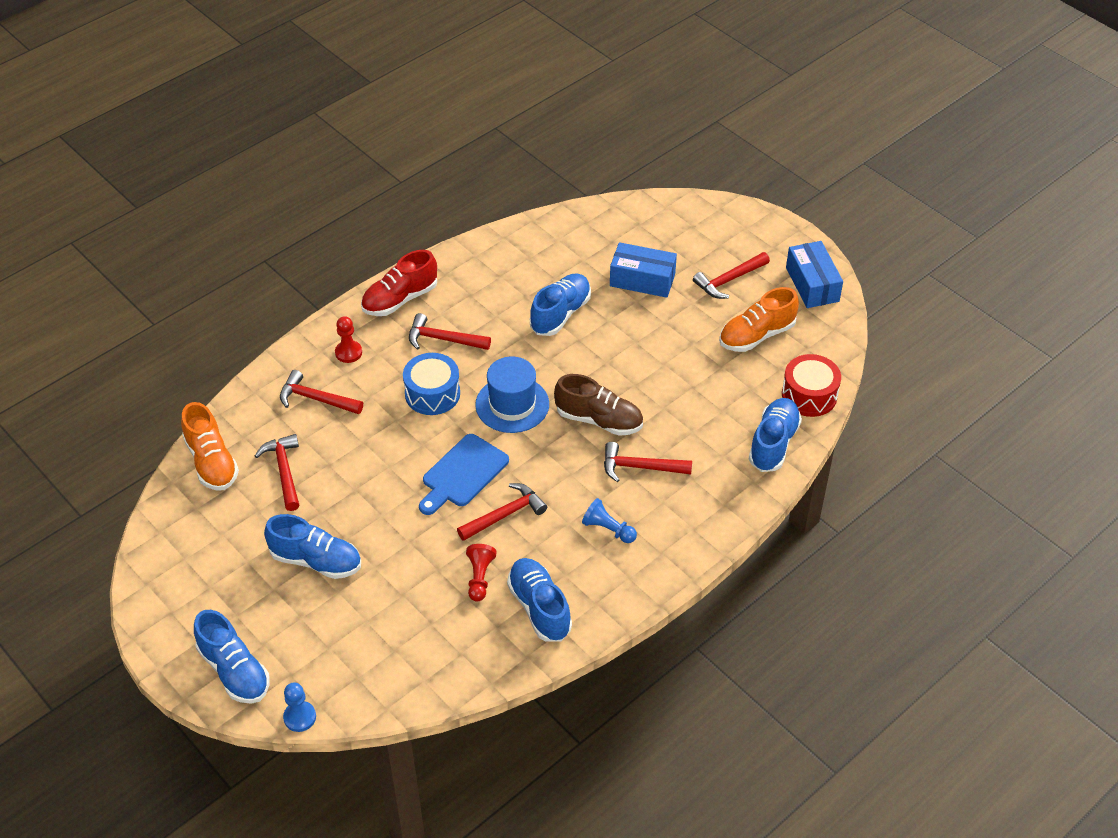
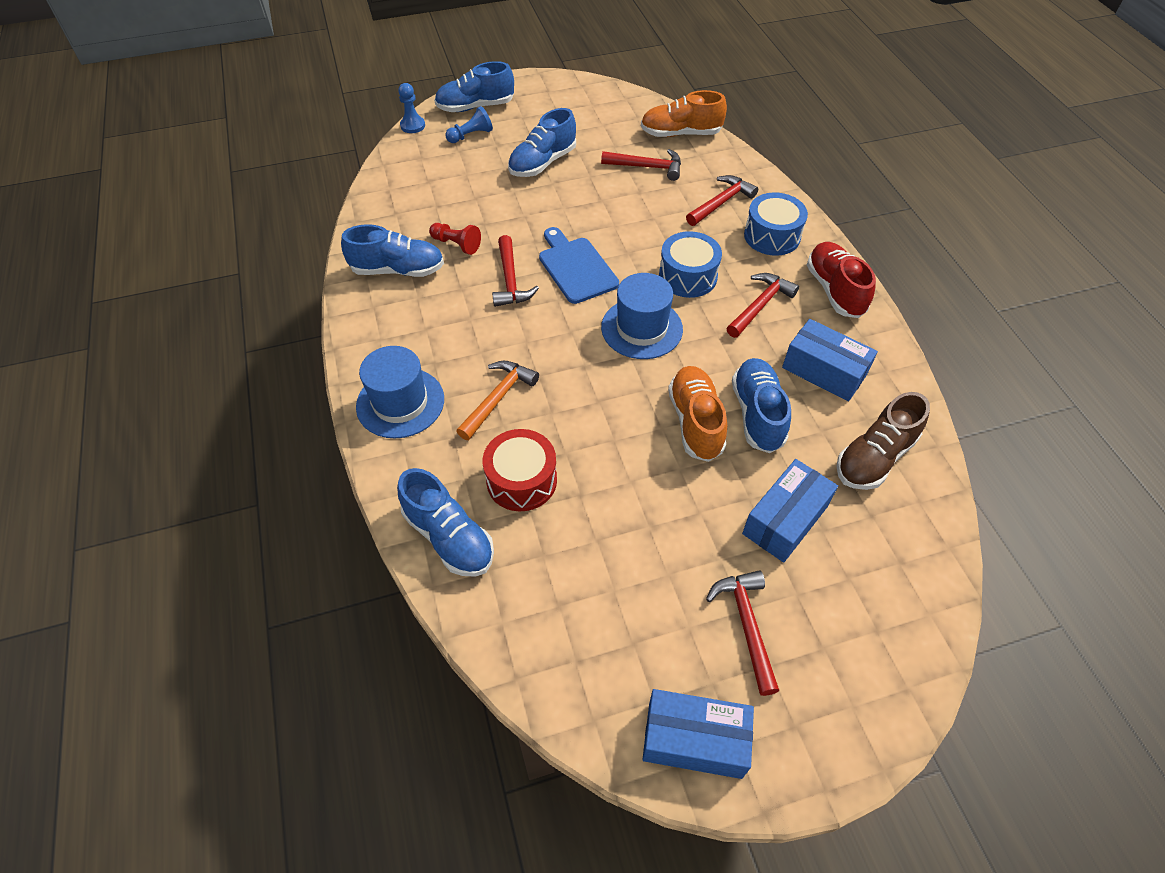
camera: 115 degrees right, 5 degrees up
red pawn [335,316,362,363] -> blue drum [744,193,808,256]
blue shoe [530,273,591,336] -> blue shoe turned 150 degrees counterclockwise [732,358,791,453]
brown shoe [554,374,643,436] -> brown shoe moved to [836,392,930,490]
blue pawn [582,498,637,543] -> blue pawn moved to [446,106,493,143]
red hammer [604,442,692,482] -> orange hammer [456,361,539,440]
orange shoe [719,287,799,352] -> orange shoe moved to [668,366,727,462]
red drum [782,354,841,417] -> red drum moved to [483,429,557,511]
none -> blue hat [356,346,444,438]
none -> blue box [782,319,878,401]

